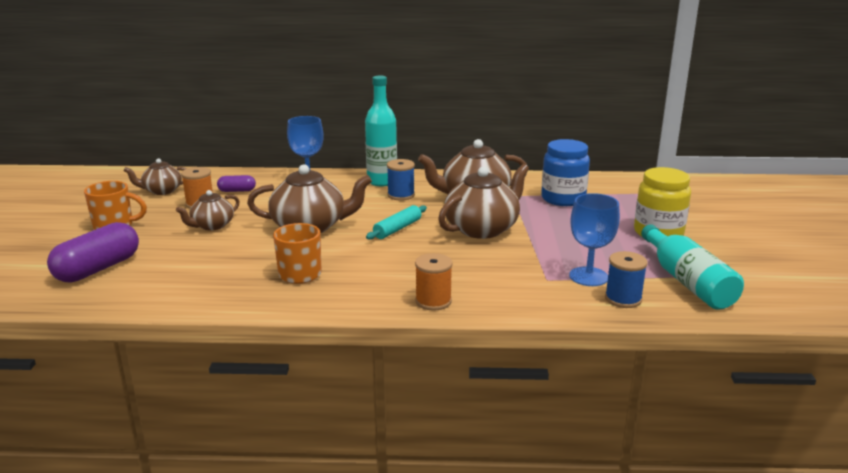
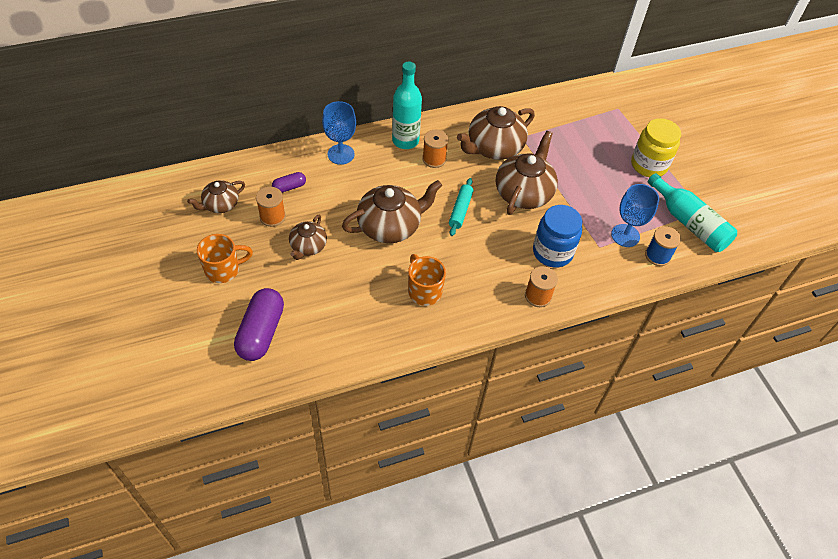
camera: 25 degrees left, 30 degrees up
blue spool [387,159,415,201] -> orange spool [422,130,448,168]
blue jar [541,139,590,206] -> blue jar moved to [533,205,582,268]

